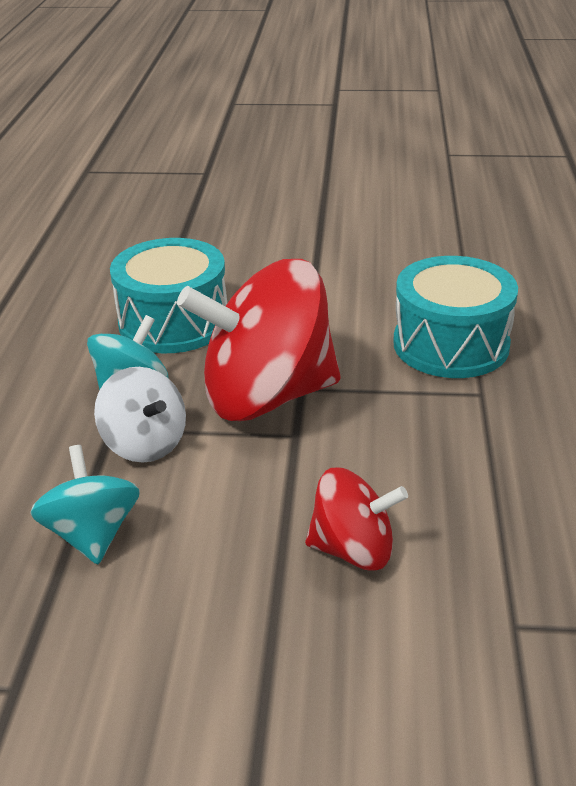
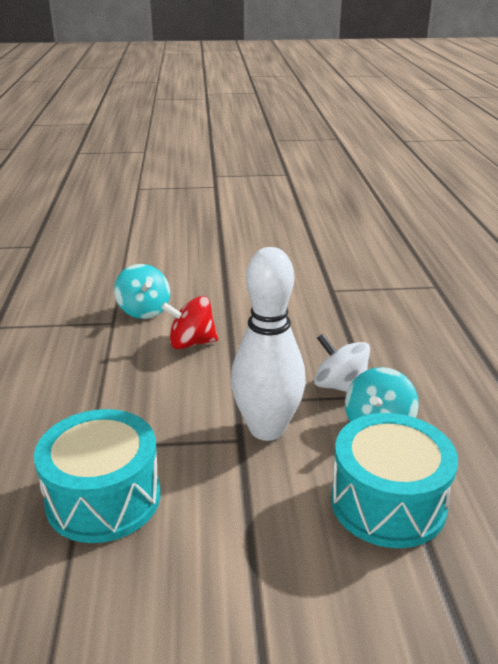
camera: 170 degrees right, 5 degrees down
turquoise spinning top [30,445,140,564] -> turquoise spinning top moved to [114,264,170,319]
red spinning top [177,259,341,421] -> white bowling pin [231,247,306,441]

